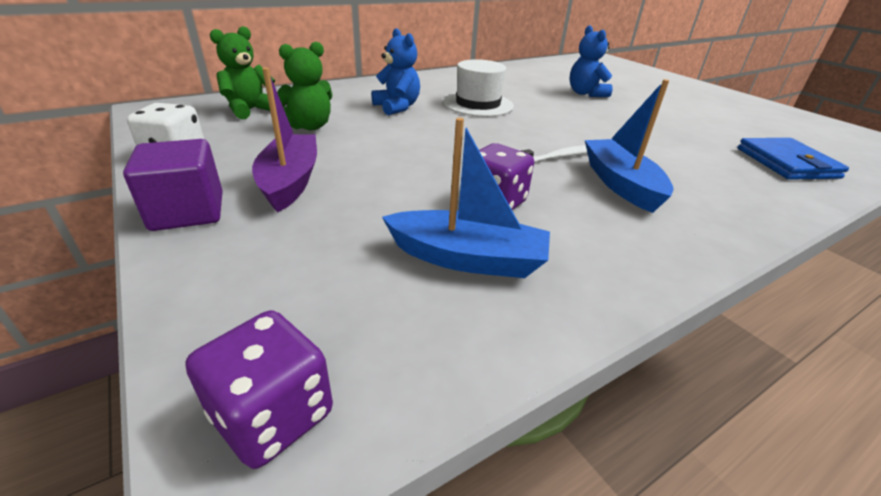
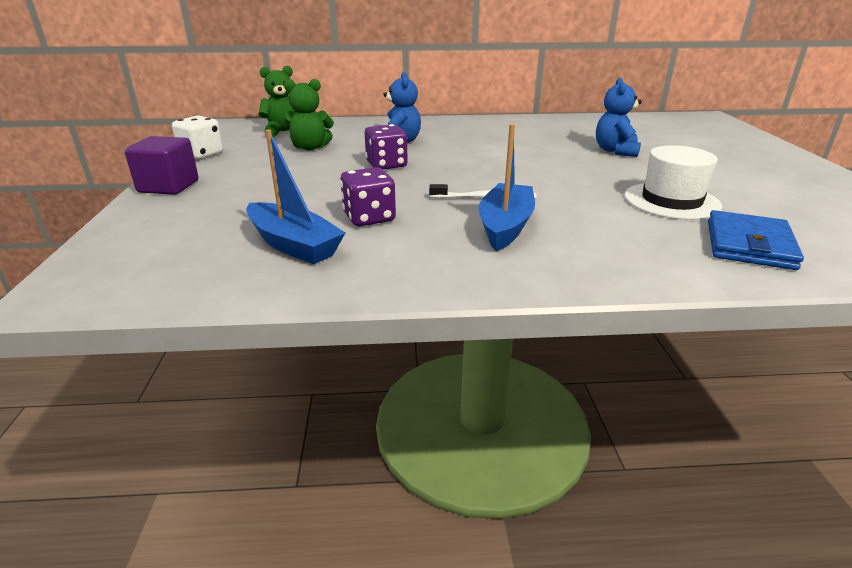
camera: 30 degrees right, 5 degrees down
purple dice [185,310,333,469] -> purple dice moved to [365,124,408,169]
purple boat [252,68,317,212] -> none
white hat [443,59,514,117] -> white hat moved to [625,145,722,220]

